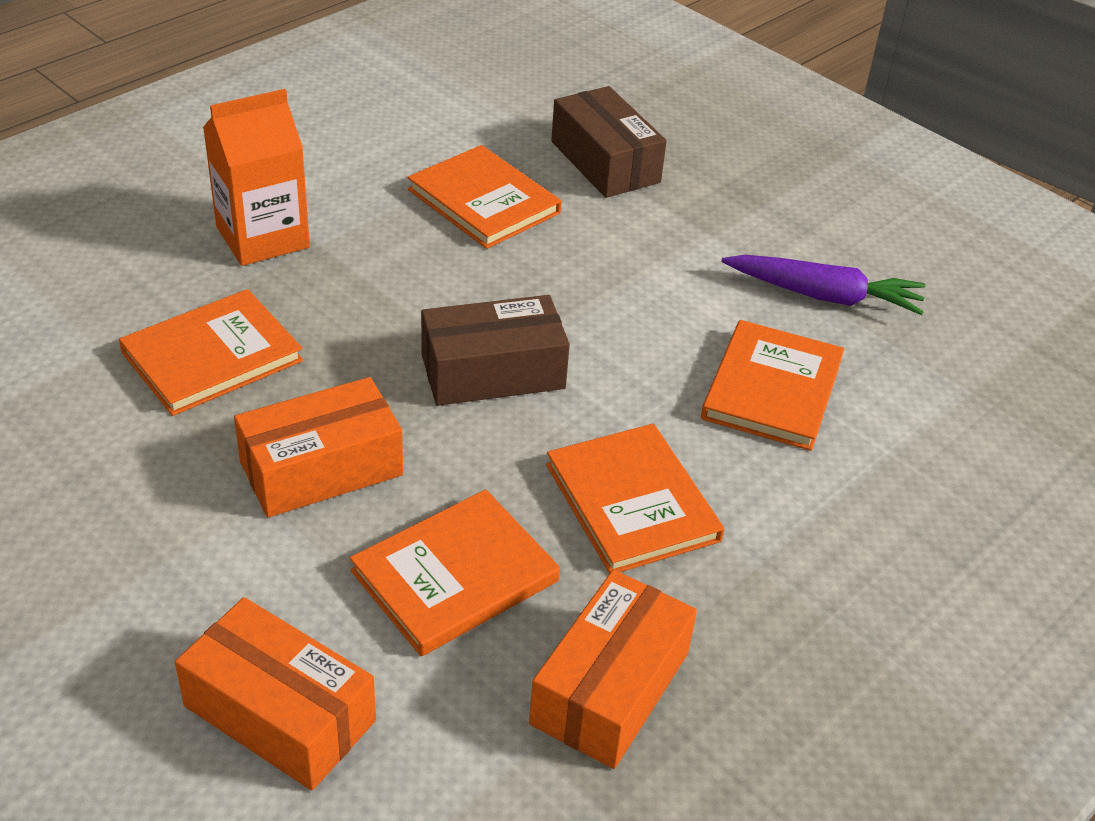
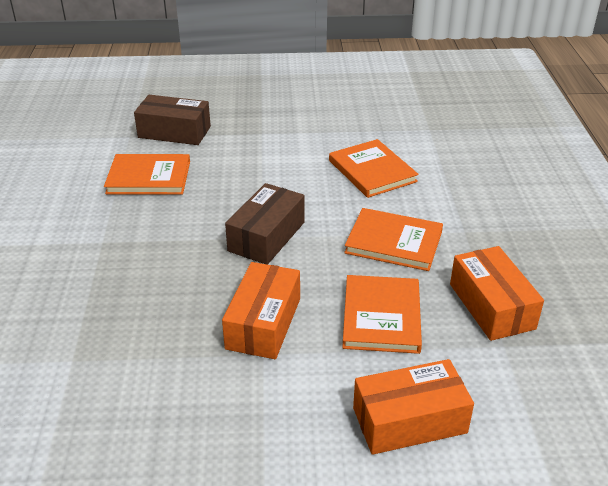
camera: 45 degrees left, 5 degrees down
orange book [119,289,303,416] -> none
orange carton [203,89,310,266] -> none
purple carrot [721,255,925,315] -> none

